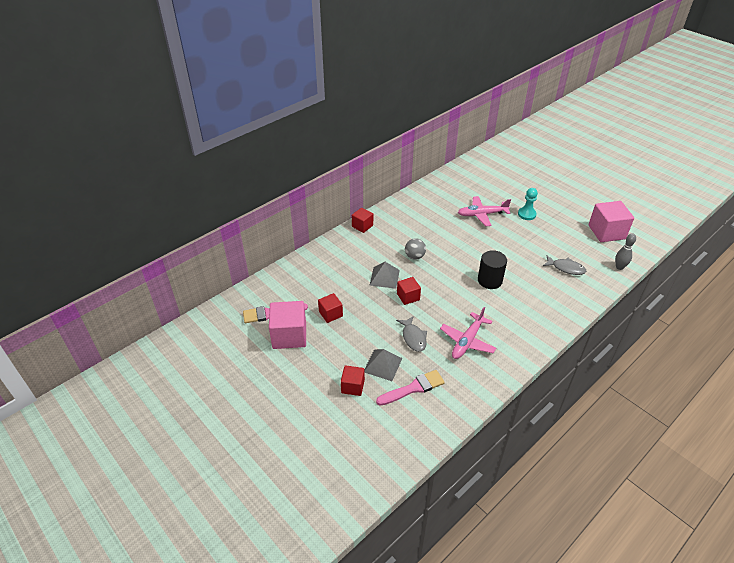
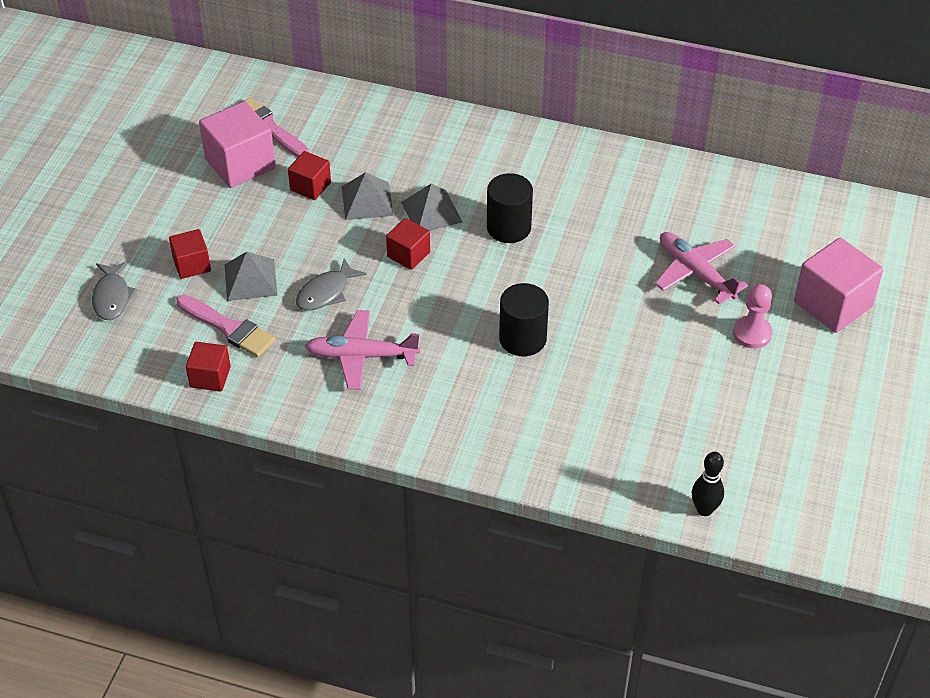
camera: 60 degrees right, 5 degrees up
red cube [352,208,373,233] -> red cube moved to [186,342,231,392]
grey ball [405,238,426,260] -> black cylinder [487,173,533,243]
turquoise pawn [518,188,538,220] -> pink pawn [733,284,773,349]
grey fish [543,255,586,275] -> grey fish moved to [92,261,137,320]
pink cube [588,201,634,242] -> pink cube moved to [794,237,883,333]
grey bowling pin [615,233,636,270] -> black bowling pin [692,452,724,516]
none -> grey pyramid [342,172,393,220]

